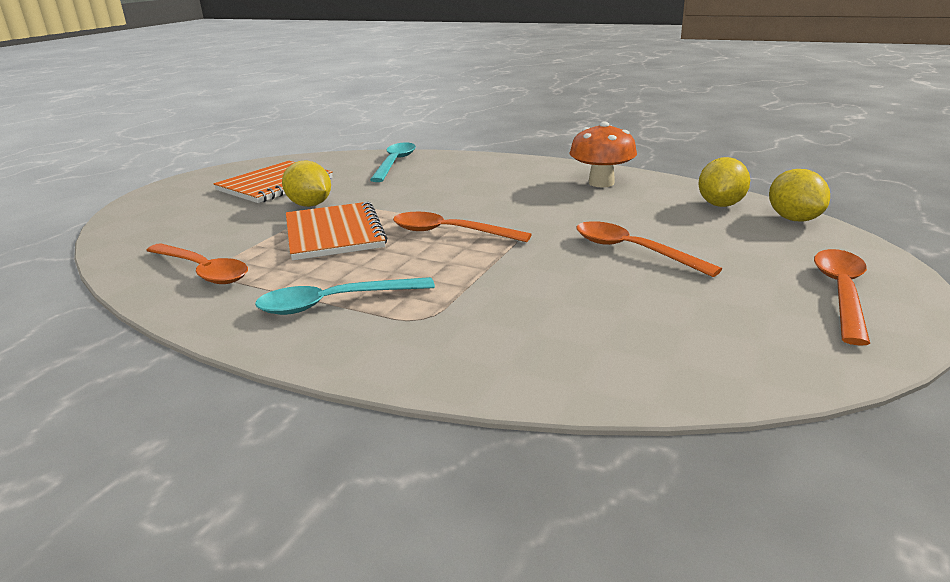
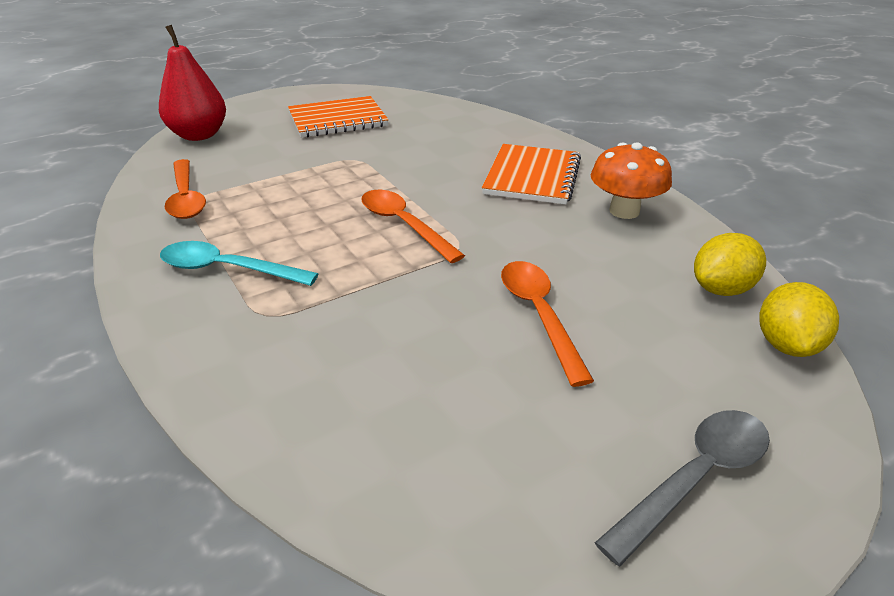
camera: 30 degrees right, 10 degrees up
yellow lemon [282,160,331,207] -> none
orange notebook [286,202,387,260] -> orange notebook moved to [482,144,581,205]
turquoise spoon [370,142,416,182] -> none
orange spoon [814,249,870,346] -> grey spoon [595,410,770,566]
none -> red pear [159,25,226,141]

